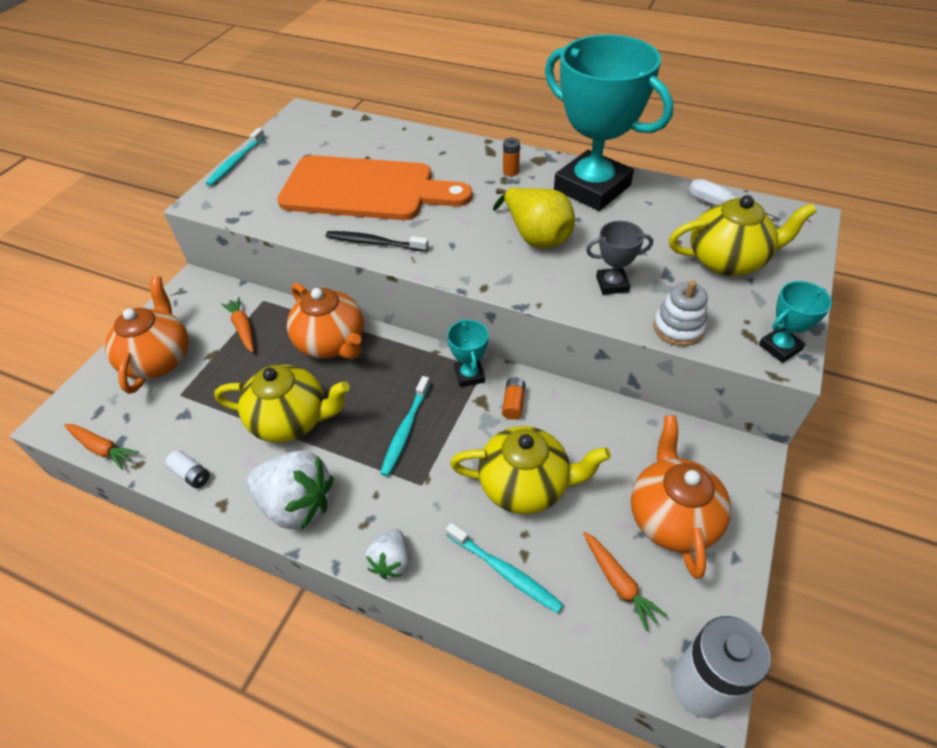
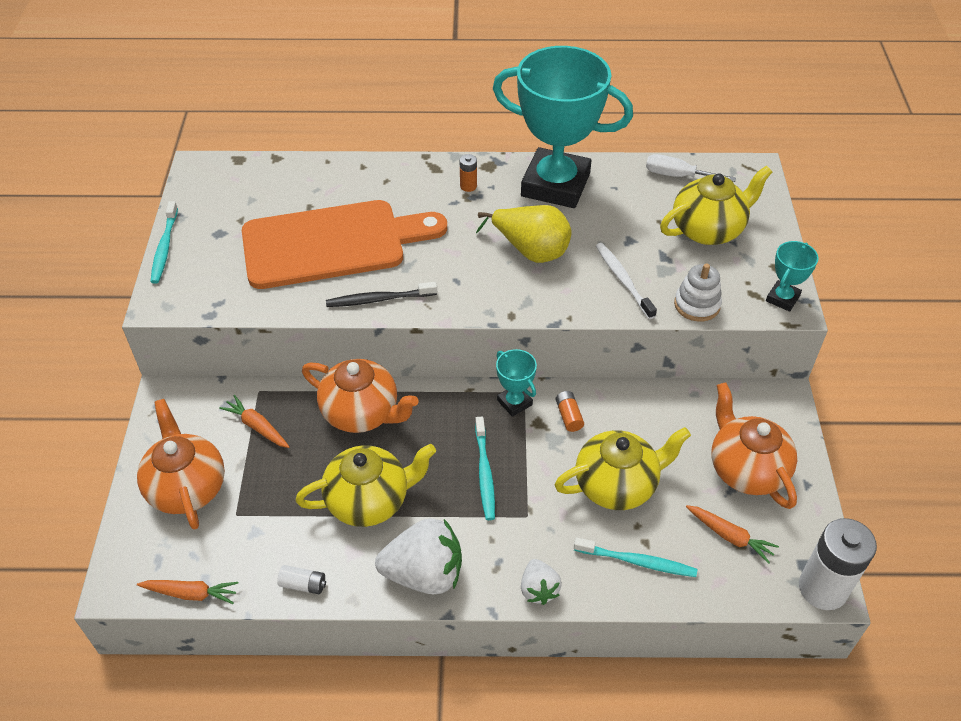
camera: 25 degrees left, 0 degrees up
grey trophy [586,221,653,295] -> white toothbrush [596,243,657,319]

